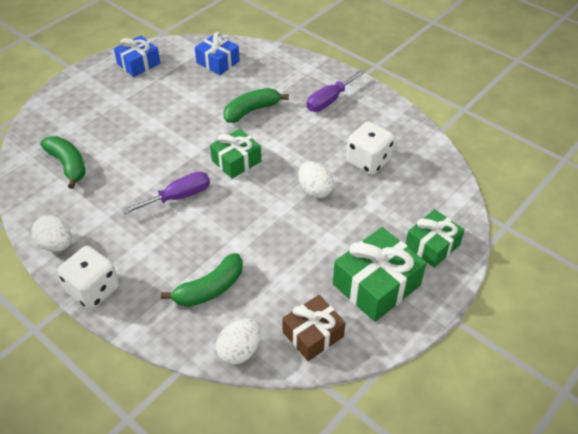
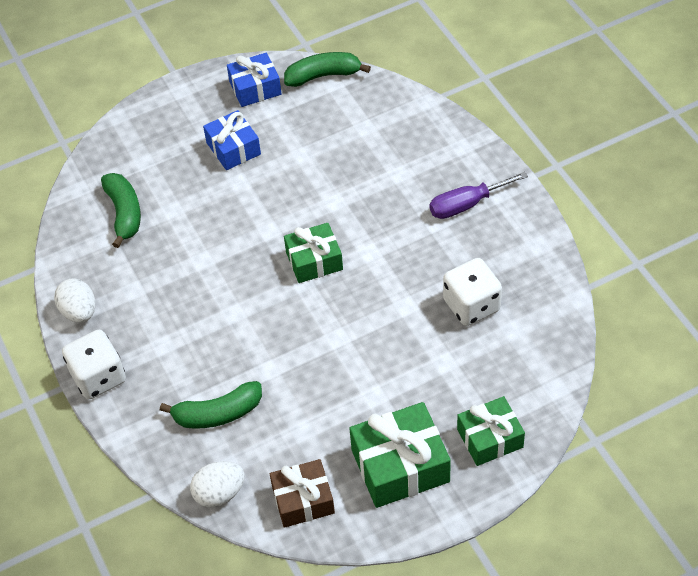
camera: 25 degrees right, 5 degrees up
purple screwdriver [122,172,210,214] -> none
blue gift [195,32,240,75] -> blue gift moved to [203,110,261,170]
green banana [223,88,289,123] -> green banana moved to [284,52,371,87]
white egg [298,162,334,198] -> none

